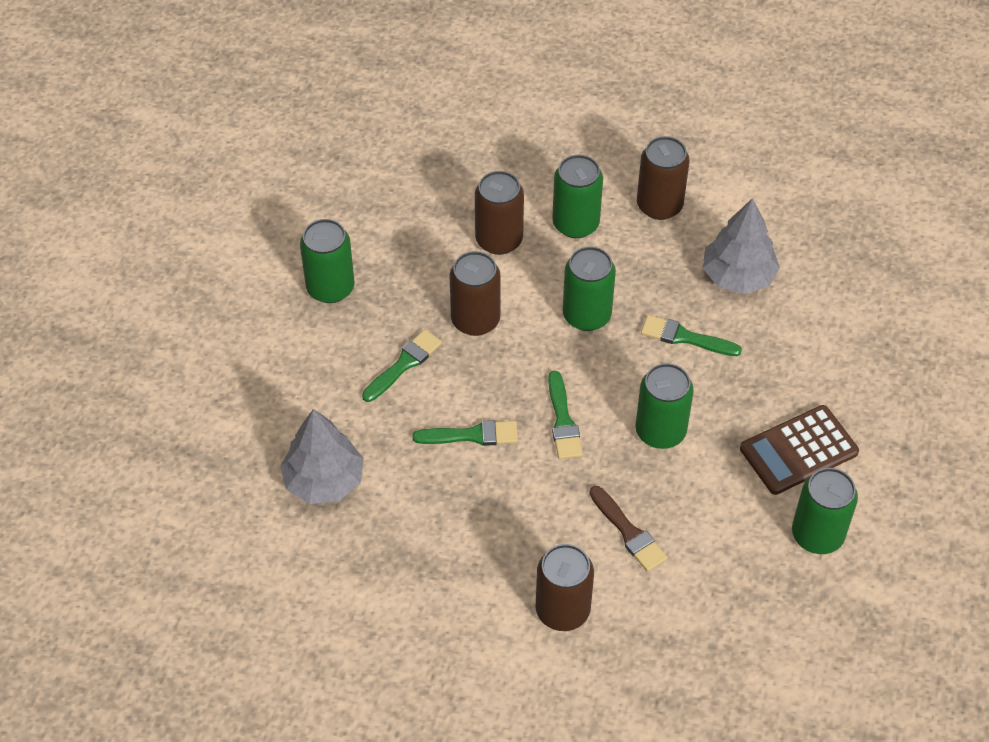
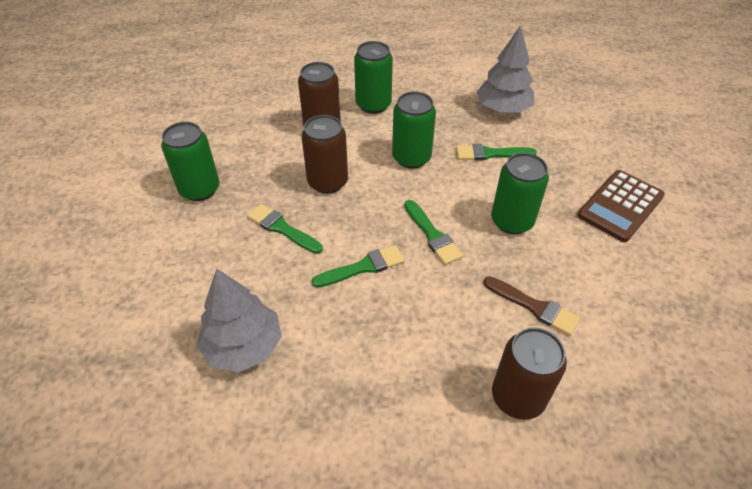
camera: 20 degrees left, 5 degrees down
green brush [362,329,442,402] -> green brush turned 75 degrees counterclockwise [247,204,323,254]
brown can [637,136,690,220] -> none
green can [792,468,858,554] -> none

